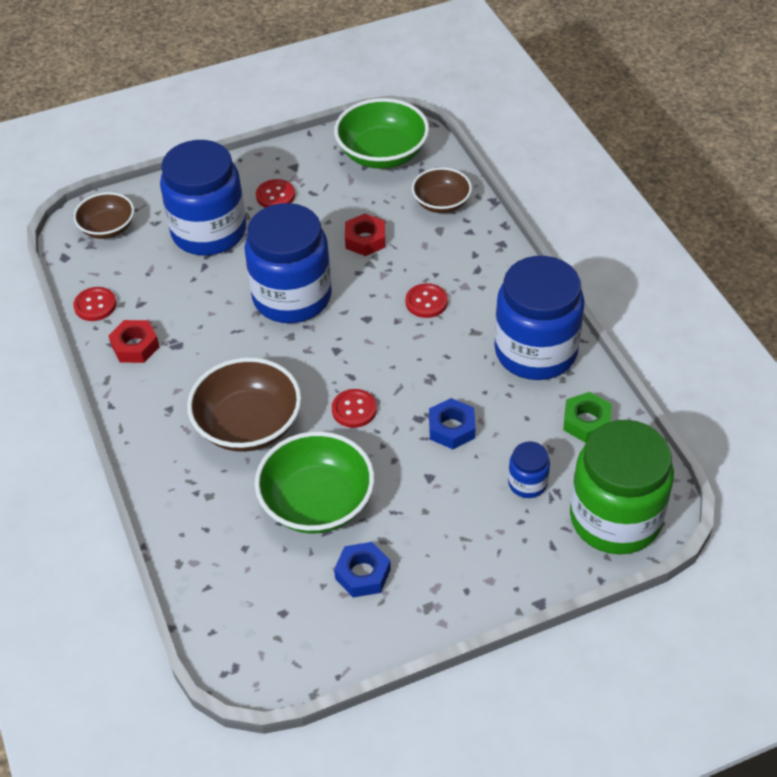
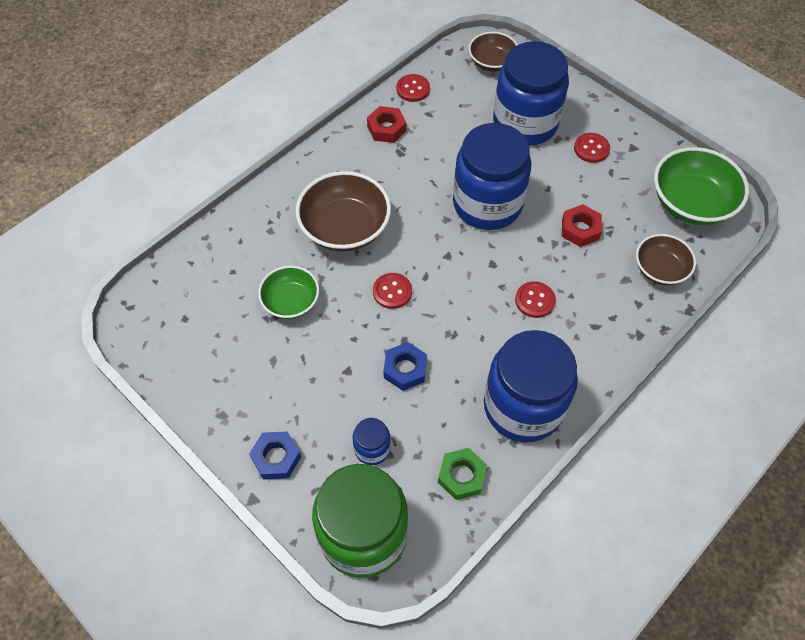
camera: 65 degrees right, 10 degrees up
green bowl [255,431,375,534] -> green bowl [258,266,319,319], size x0.61
blue nut [334,542,391,597] -> blue nut moved to [249,431,301,480]

